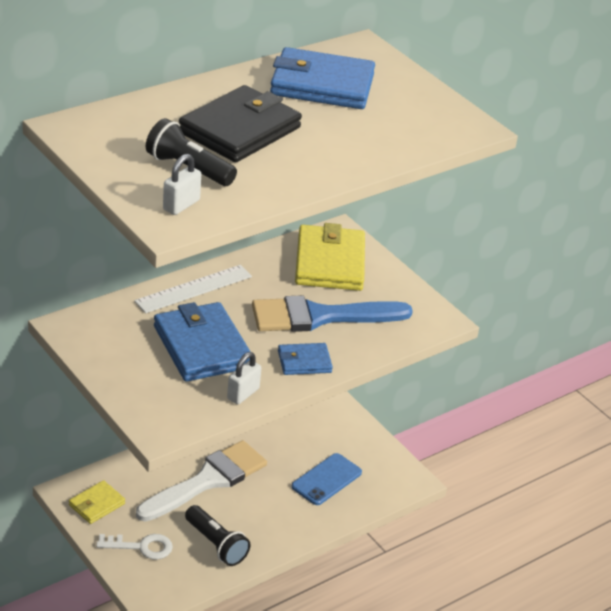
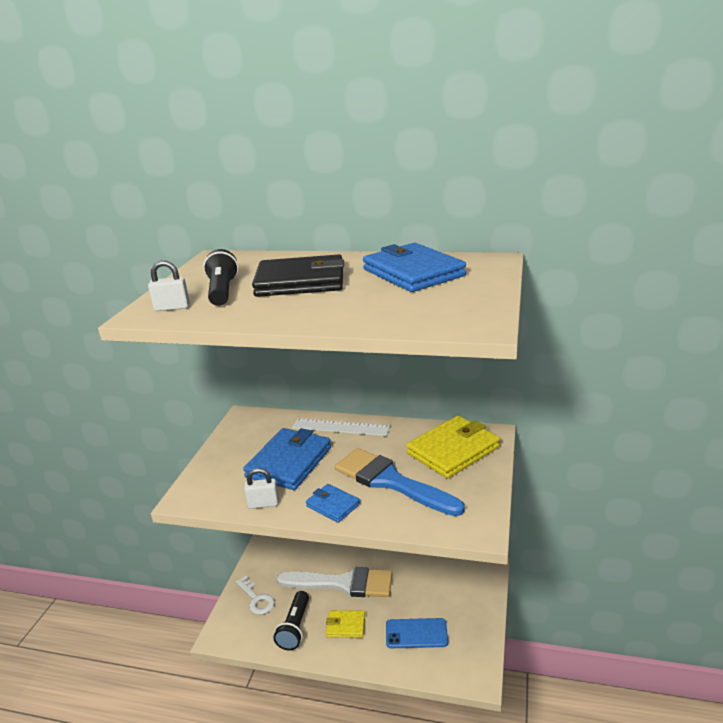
camera: 55 degrees right, 10 degrees down
yellow wallet [69,480,125,524] -> yellow wallet moved to [326,610,365,638]

